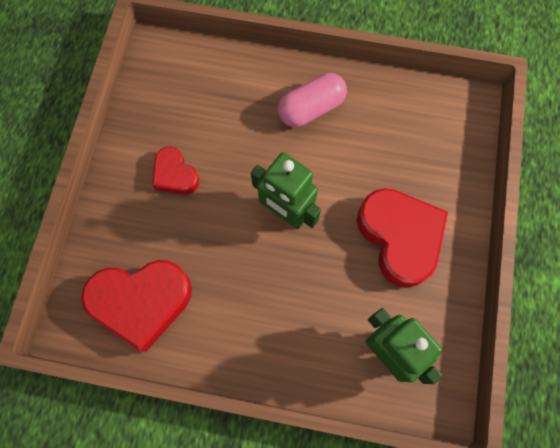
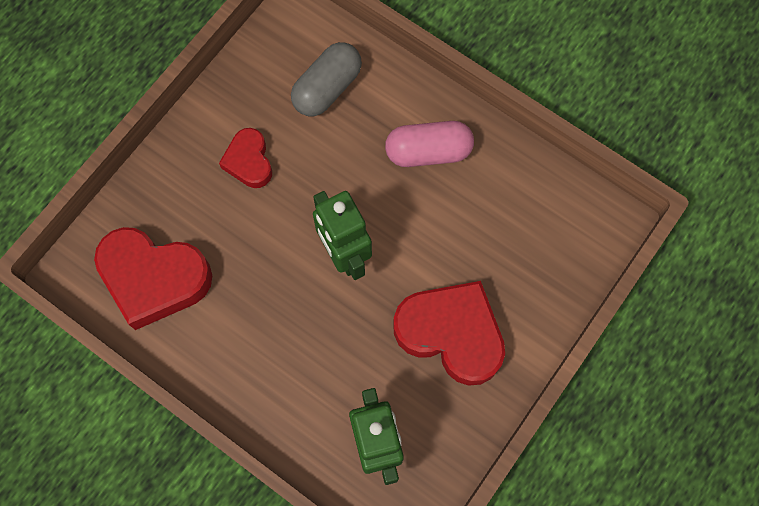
camera: 25 degrees right, 0 degrees up
red heart [357,188,448,288] -> red heart turned 60 degrees counterclockwise [393,281,505,386]
none -> grey capsule [291,42,362,116]

